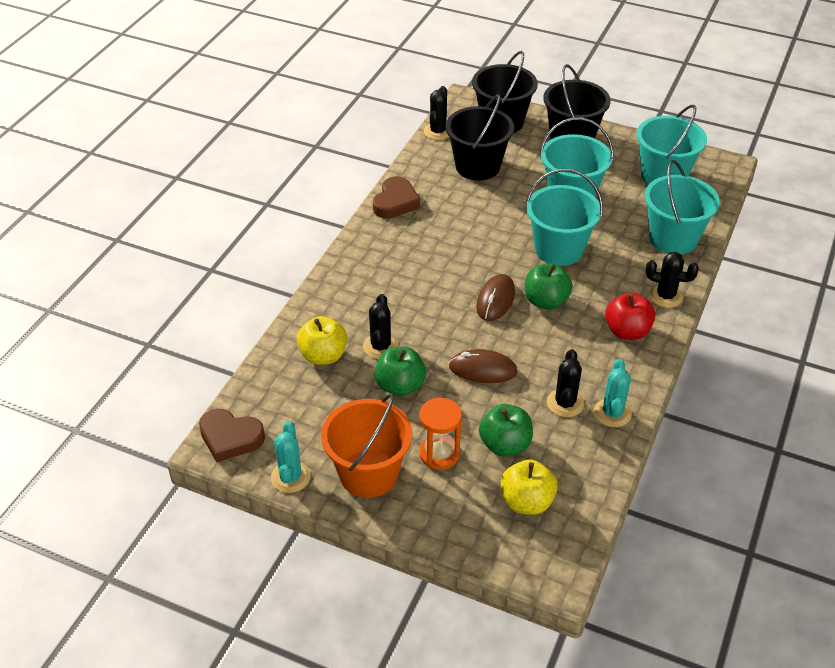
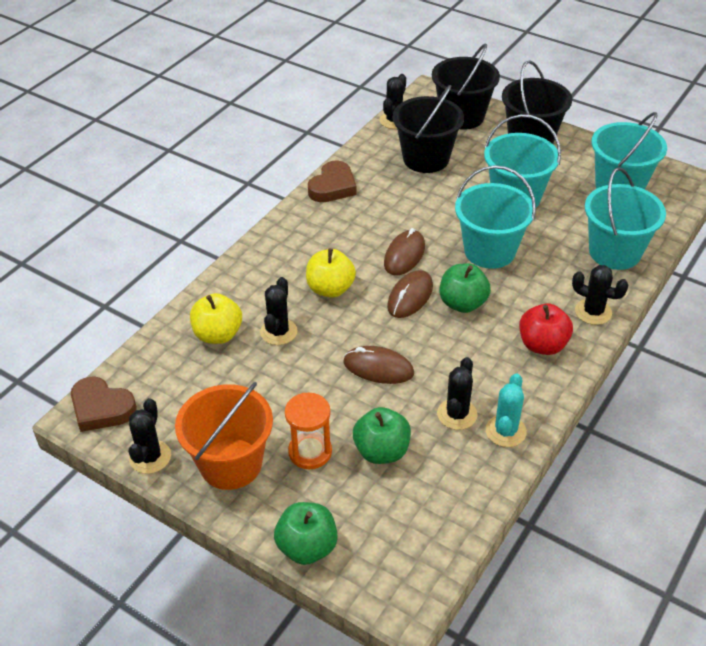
camera: 10 degrees right, 0 degrees up
turquoise cactus [271,421,311,493] -> black cactus [129,398,171,474]
green apple [375,347,426,397] -> green apple moved to [274,502,338,565]
yellow apple [501,460,558,515] -> yellow apple moved to [306,248,356,298]
none -> brown mouse [384,228,425,276]

